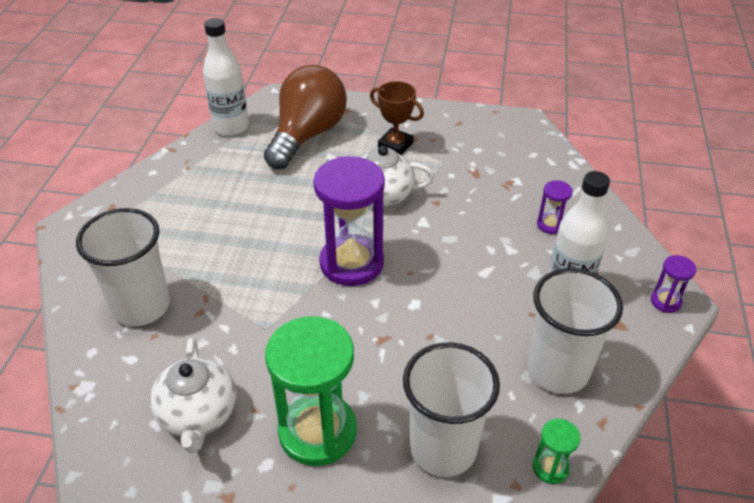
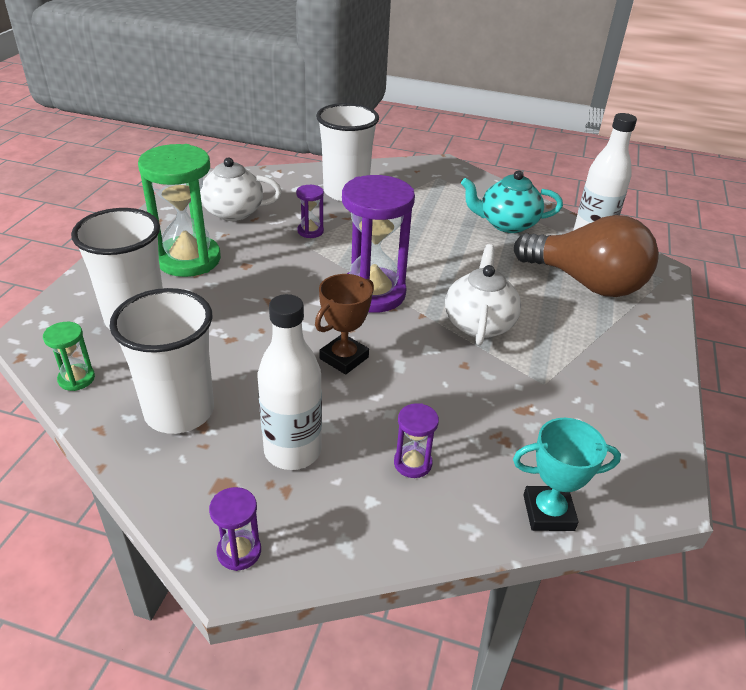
camera: 95 degrees right, 5 degrees down
brown trophy [370,81,424,155] -> brown trophy moved to [315,274,374,375]
none -> purple hourglass [296,185,324,238]
none -> turquoise teapot [461,170,563,233]
none -> turquoise trophy [513,418,621,531]

